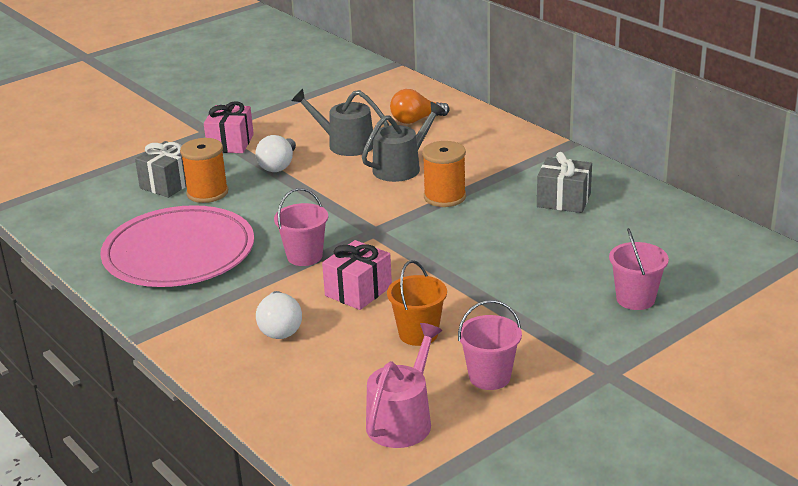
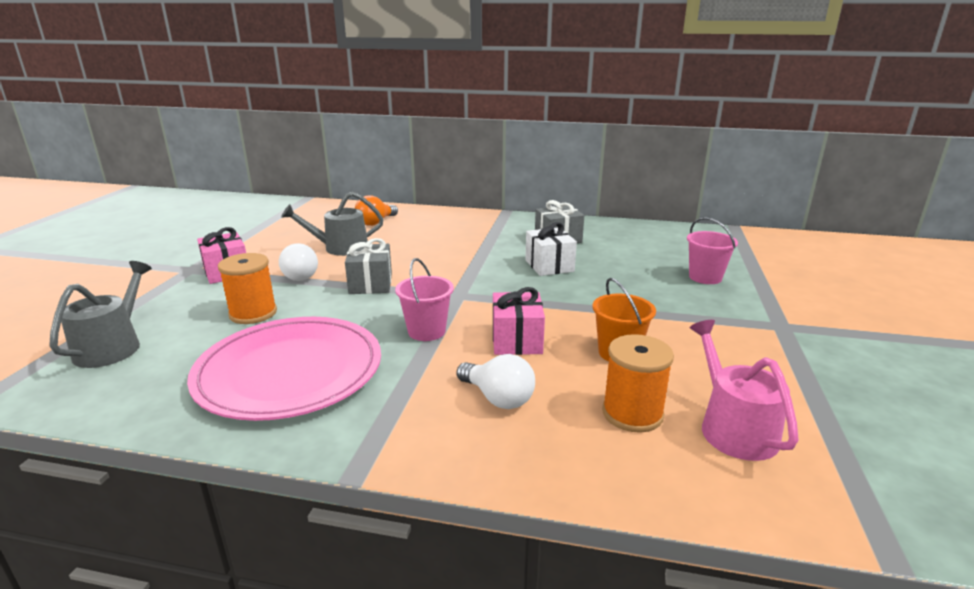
camera: 40 degrees left, 5 degrees down
grey gift [135,141,186,198] -> grey gift moved to [345,238,392,294]
grey watering can [362,102,445,182] -> grey watering can moved to [49,261,152,368]
orange spool [422,141,466,207] -> orange spool moved to [602,334,674,433]
pink bucket [458,300,522,390] -> none
none -> white gift [525,222,577,276]

